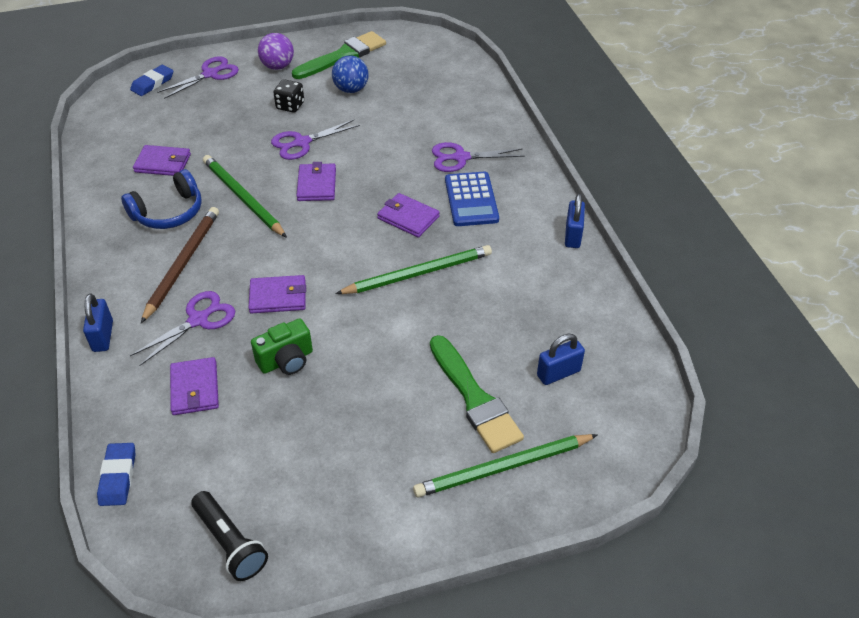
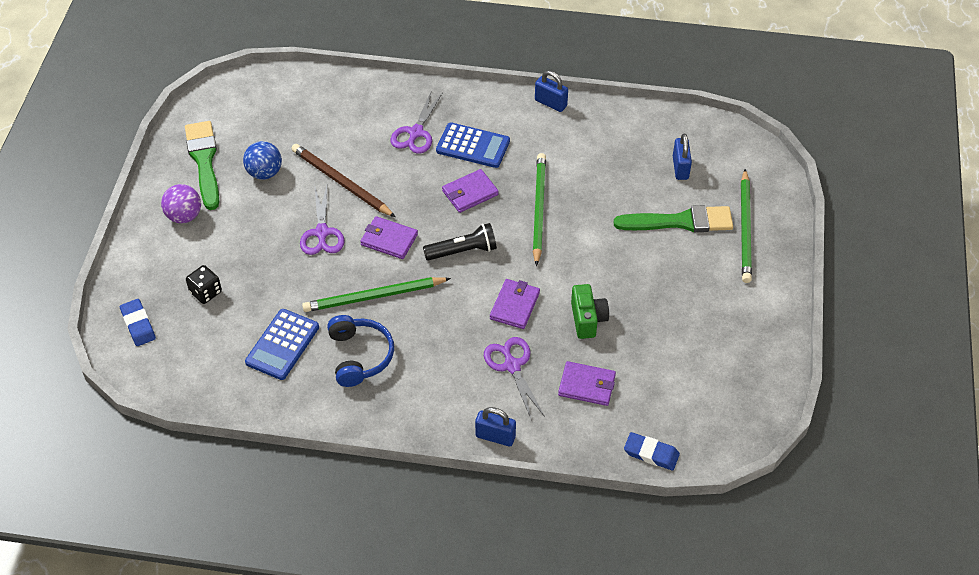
camera: 65 degrees left, 5 degrees up
purple wallet [133,145,191,176] -> blue calculator [245,309,319,380]
brown pencil [141,207,219,323] -> brown pencil moved to [291,144,395,217]
purple scissors [157,57,239,99] -> none
black flashlight [191,491,268,581] -> black flashlight moved to [423,223,497,261]
black dice [273,79,304,113] -> black dice moved to [186,265,222,304]

